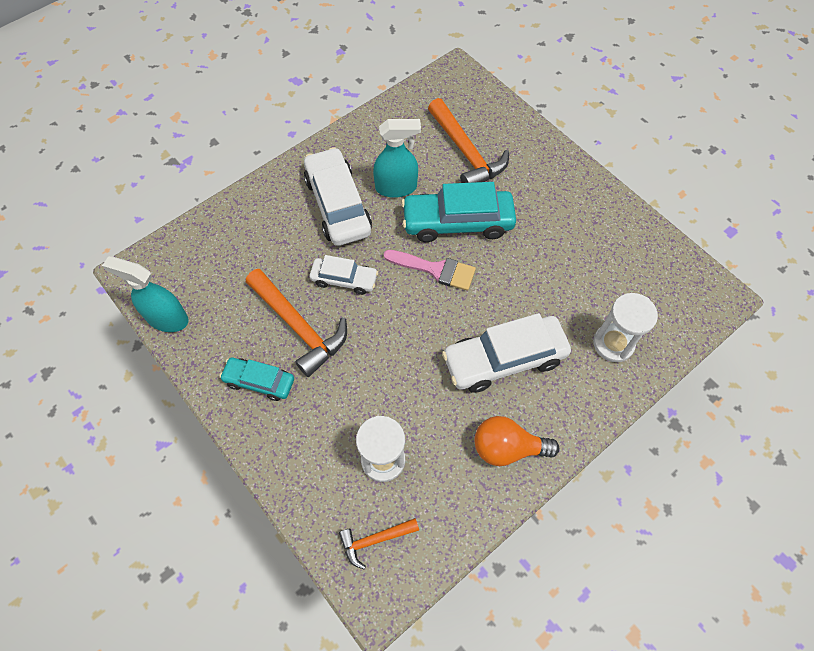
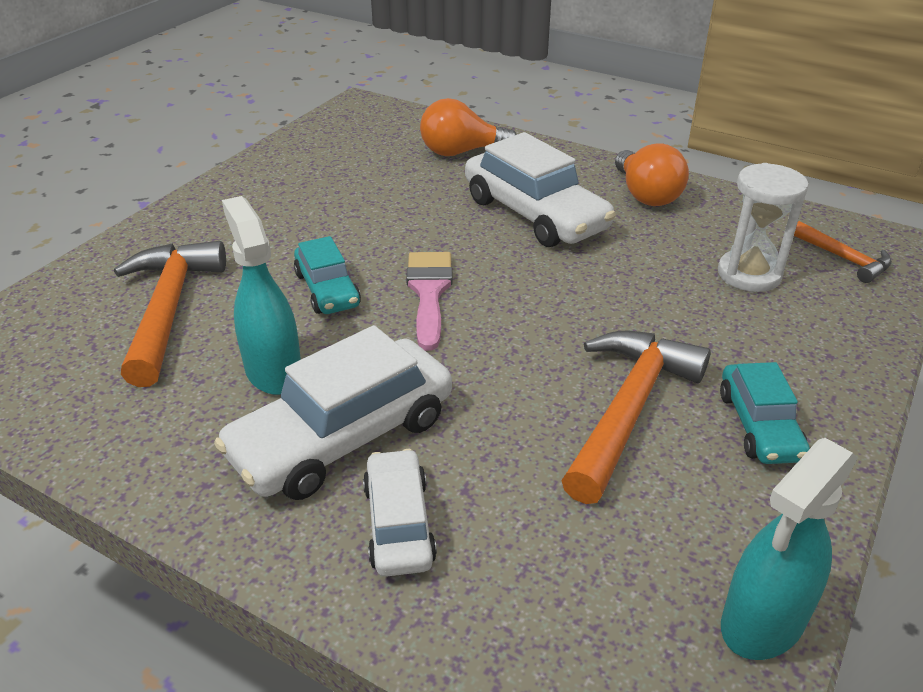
camera: 110 degrees left, 25 degrees down
turquoise spray bottle [102,256,188,332] -> turquoise spray bottle turned 45 degrees clockwise [721,438,858,660]
white car [310,255,378,295] -> white car moved to [363,449,437,577]
turquoise car [401,182,516,242] -> turquoise car [294,236,361,314], size x0.57
orange hammer [428,98,509,183] -> orange hammer turned 45 degrees counterclockwise [114,241,226,387]
white hourglass [593,293,658,362] -> orange light bulb [420,98,517,156]

